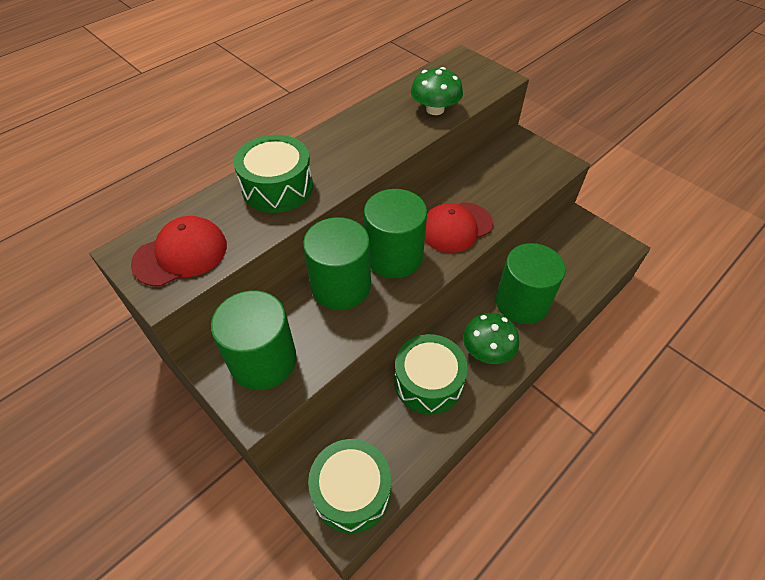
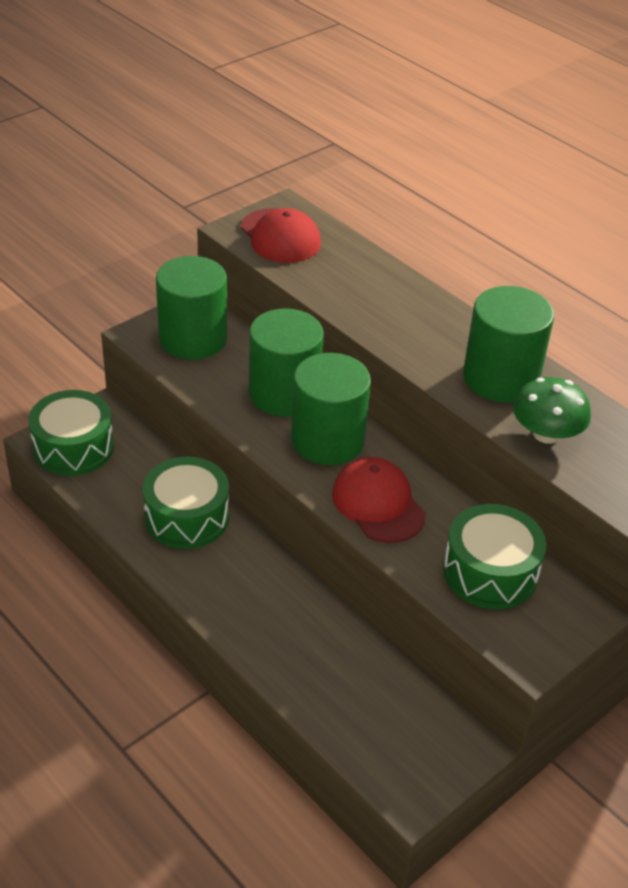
camera: 90 degrees right, 10 degrees down
green drum [234,135,313,213] -> green drum moved to [443,504,546,609]
green mushroom [463,313,519,364] -> none
green cylinder [496,243,566,324] -> green cylinder moved to [463,286,554,402]

